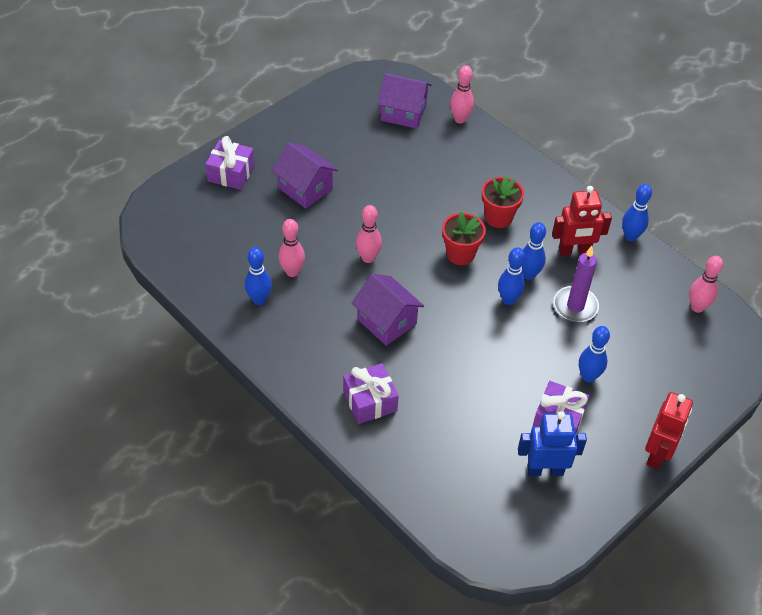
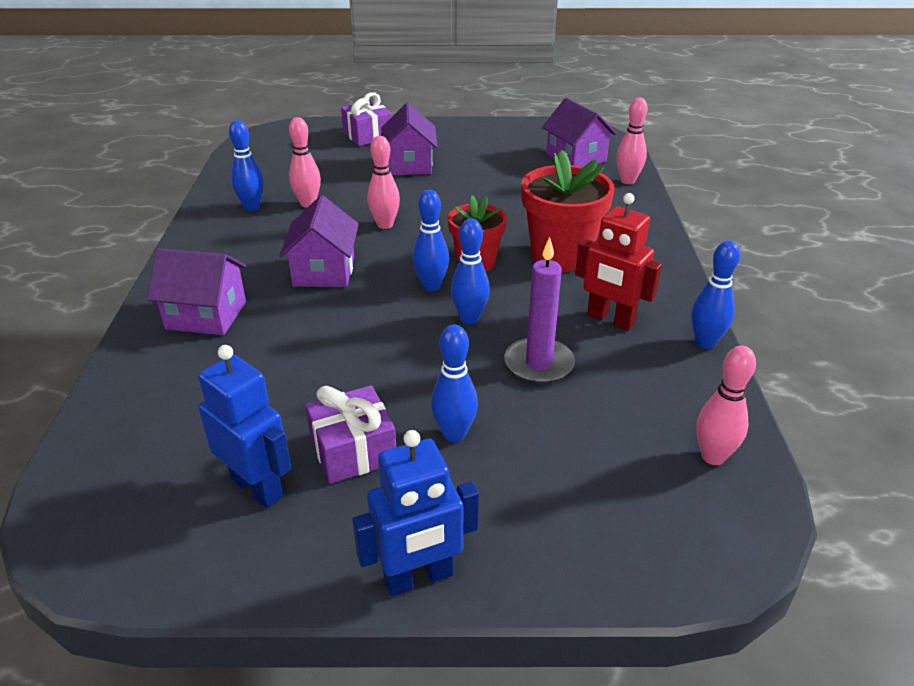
camera: 45 degrees right, 15 degrees down
purple gift [343,363,399,424] -> purple house [147,248,246,335]
red flower pot [482,175,524,228] -> red flower pot [521,150,615,272], size x1.55
blue bowling pin [522,222,546,280] -> blue bowling pin moved to [413,190,449,291]
red robot [645,392,693,469] -> blue robot [352,430,479,596]

